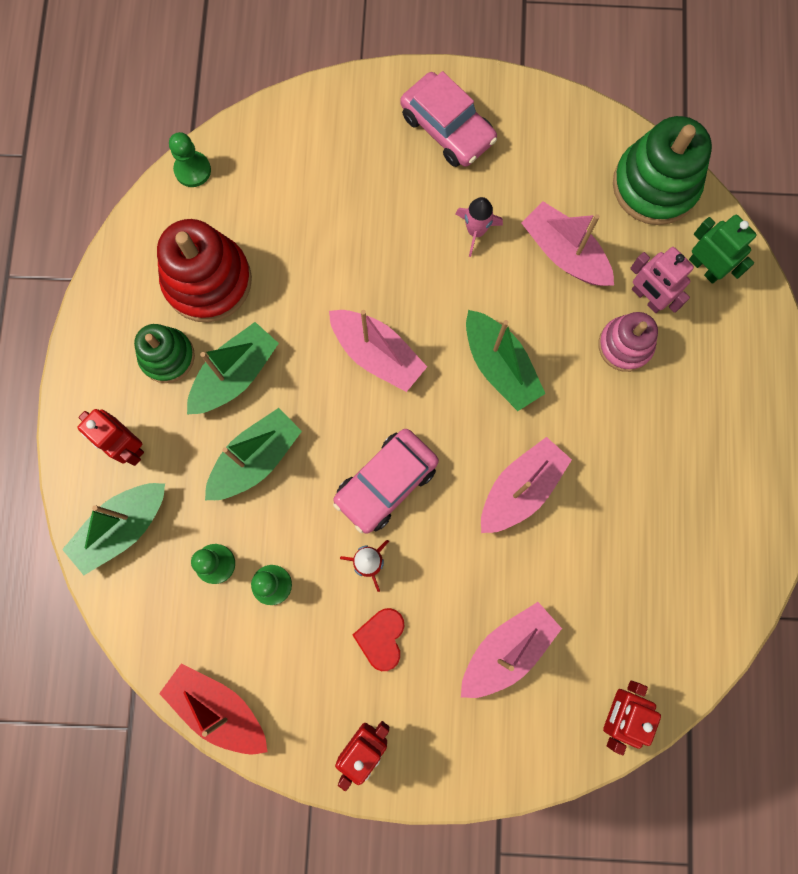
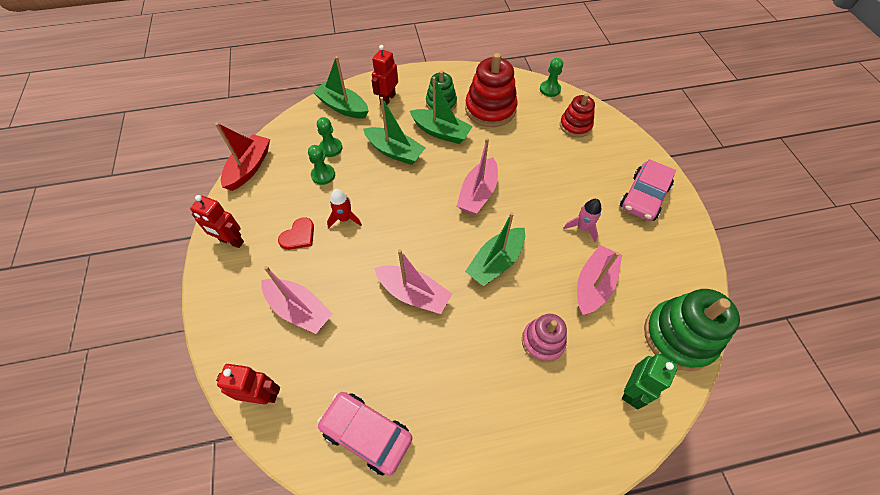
camera: 75 degrees right, 20 degrees down
pink car [333,429,439,534] -> pink car moved to [317,392,412,476]
red heart [353,608,404,671] -> red heart turned 135 degrees clockwise [278,217,314,250]
pink robot [630,247,694,313] -> none
none -> red stacking toy [560,93,595,137]

